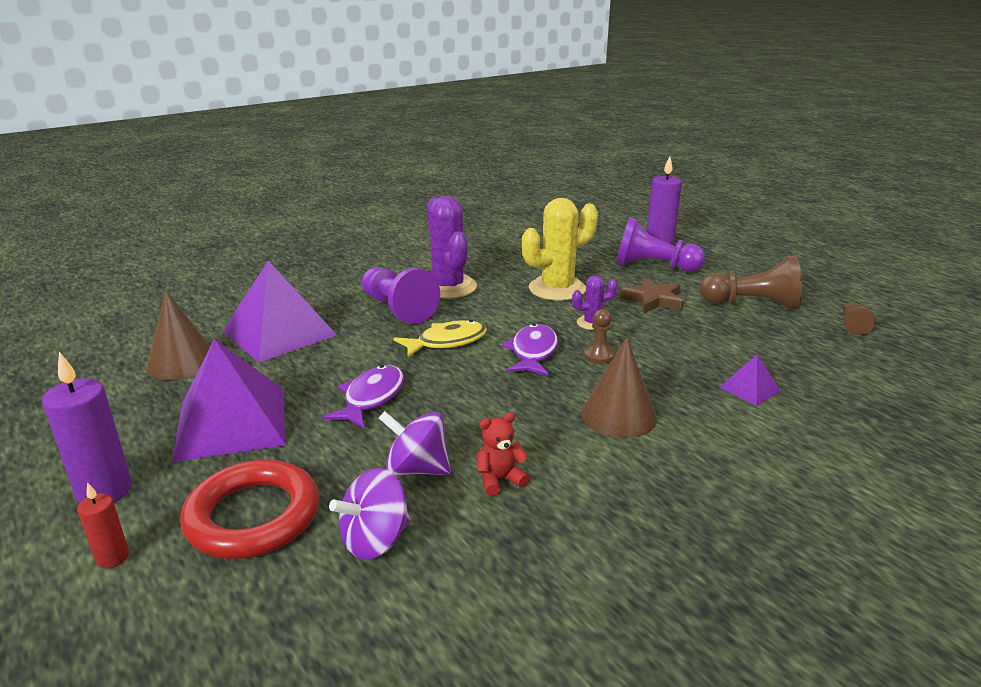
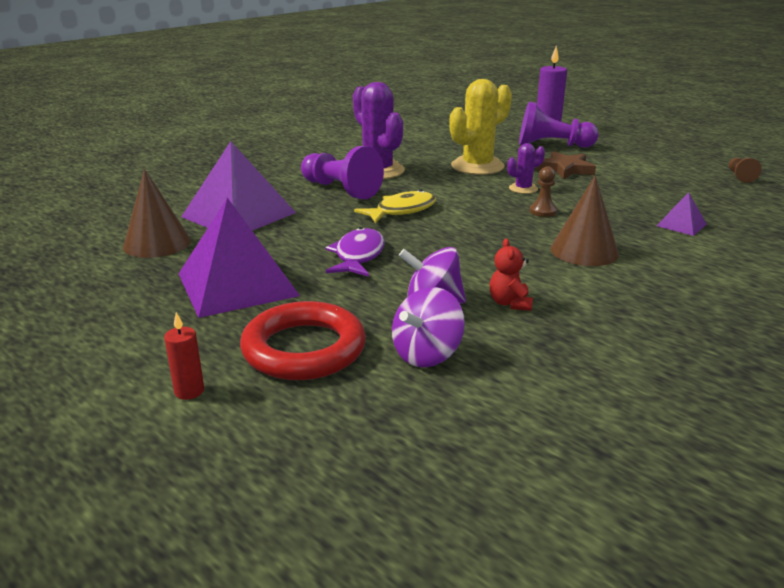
camera: 10 degrees left, 0 degrees up
purple candle [42,352,132,503] -> none
red teddy bear [477,412,530,496] -> red teddy bear turned 60 degrees counterclockwise [490,238,533,311]
purple fish [502,324,558,376] -> none
brown pawn [700,256,802,310] -> none

